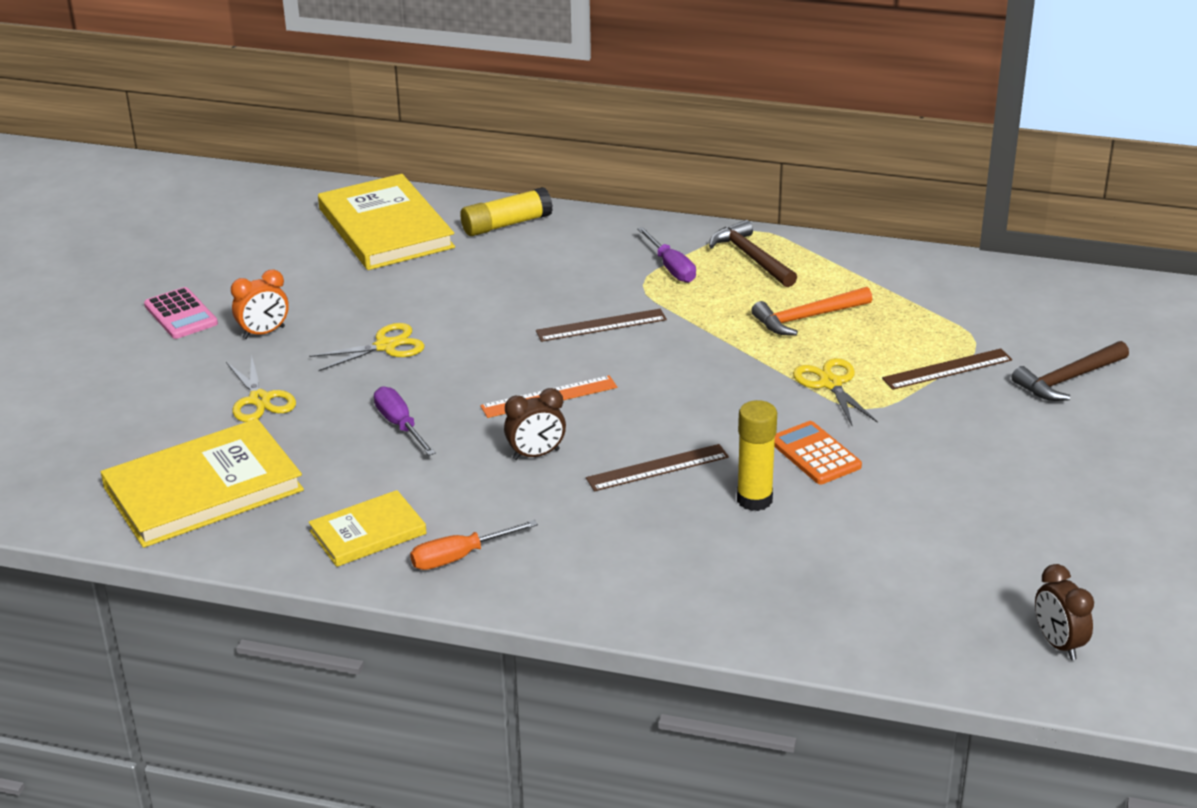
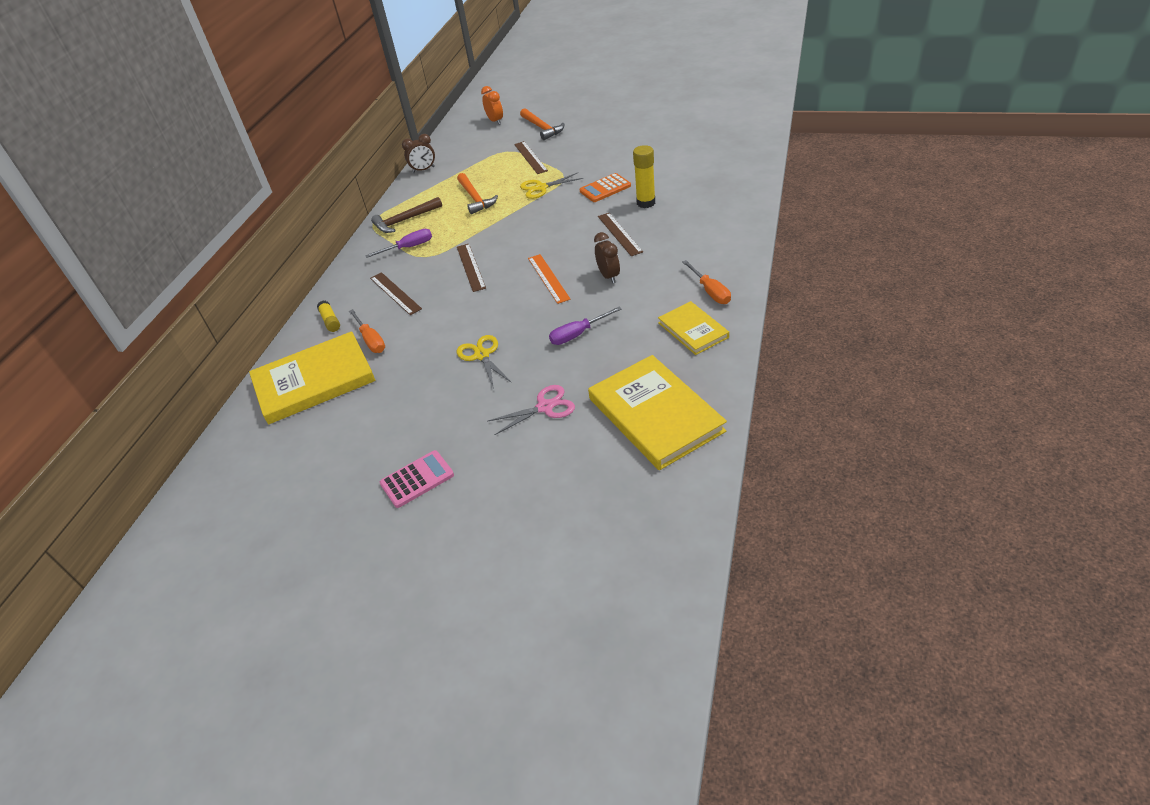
camera: 85 degrees left, 10 degrees up
yellow scissors [226,354,296,422] -> pink scissors [488,385,575,435]
orange clock [231,269,289,339] -> orange clock moved to [481,86,503,125]
yellow glue stick [460,187,553,236] -> yellow glue stick [317,301,340,332], size x0.62
brown hammer [1012,341,1129,401] -> orange hammer [520,108,564,140]
brown clock [1035,564,1094,660] -> brown clock moved to [402,134,435,173]
none -> orange screwdriver [349,309,385,353]
none -> brown ruler [370,272,422,315]

